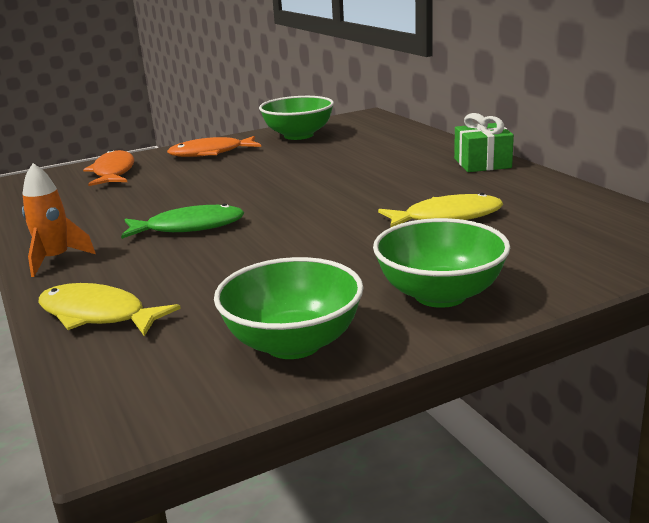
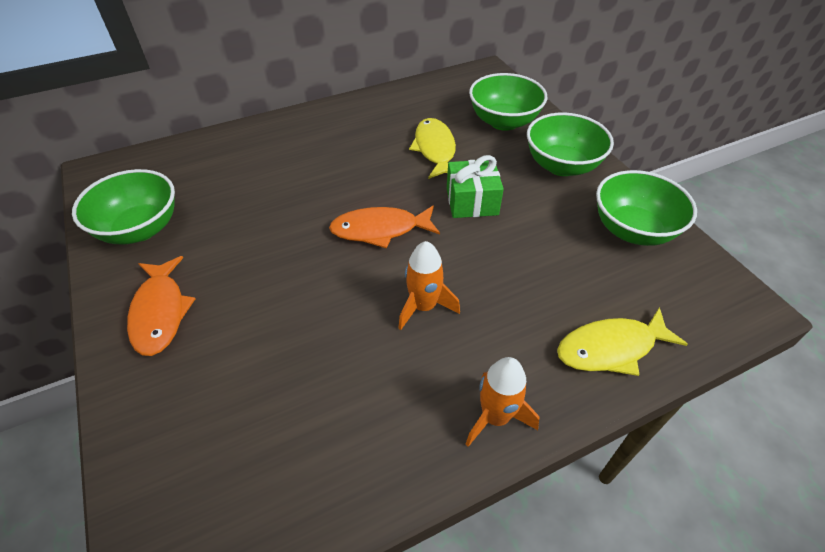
camera: 90 degrees left, 25 degrees up
yellow fish [39,283,181,336] -> yellow fish turned 45 degrees clockwise [557,307,688,376]
orange fish [83,150,134,186] -> orange fish moved to [329,205,440,248]
green fish [121,204,245,239] -> orange rocket [398,241,460,330]
green gift [454,113,514,172] -> green gift moved to [447,155,504,218]
none -> green bowl [469,73,547,131]

